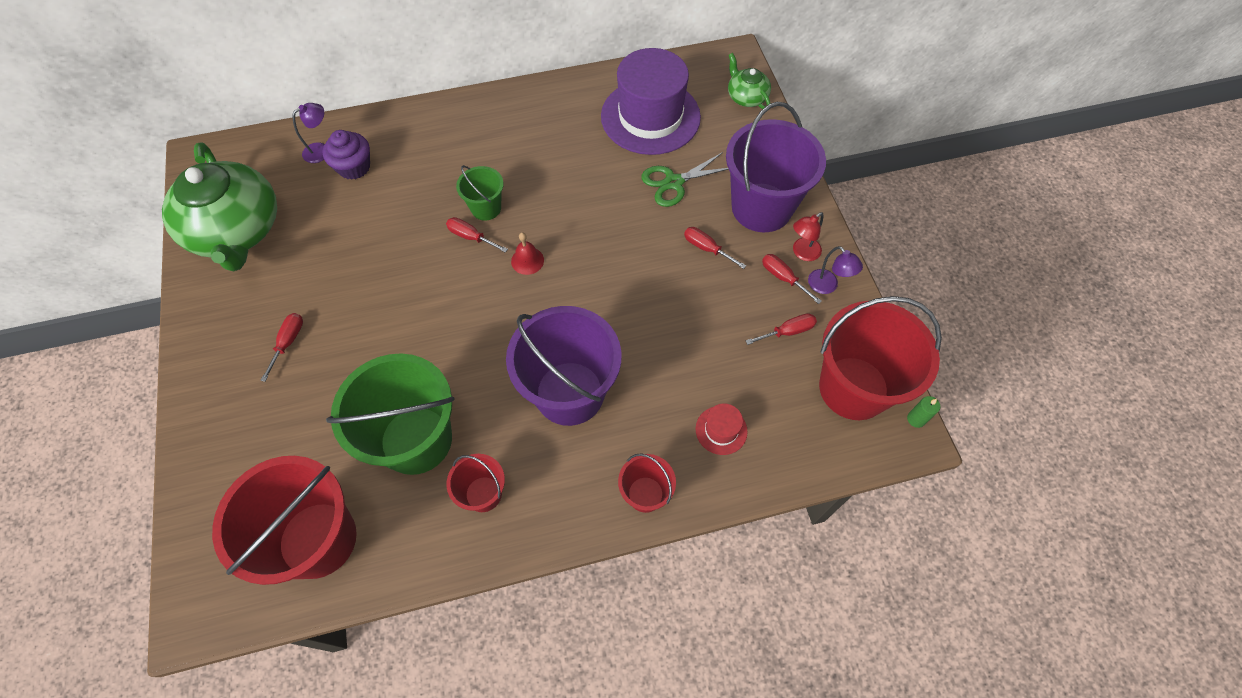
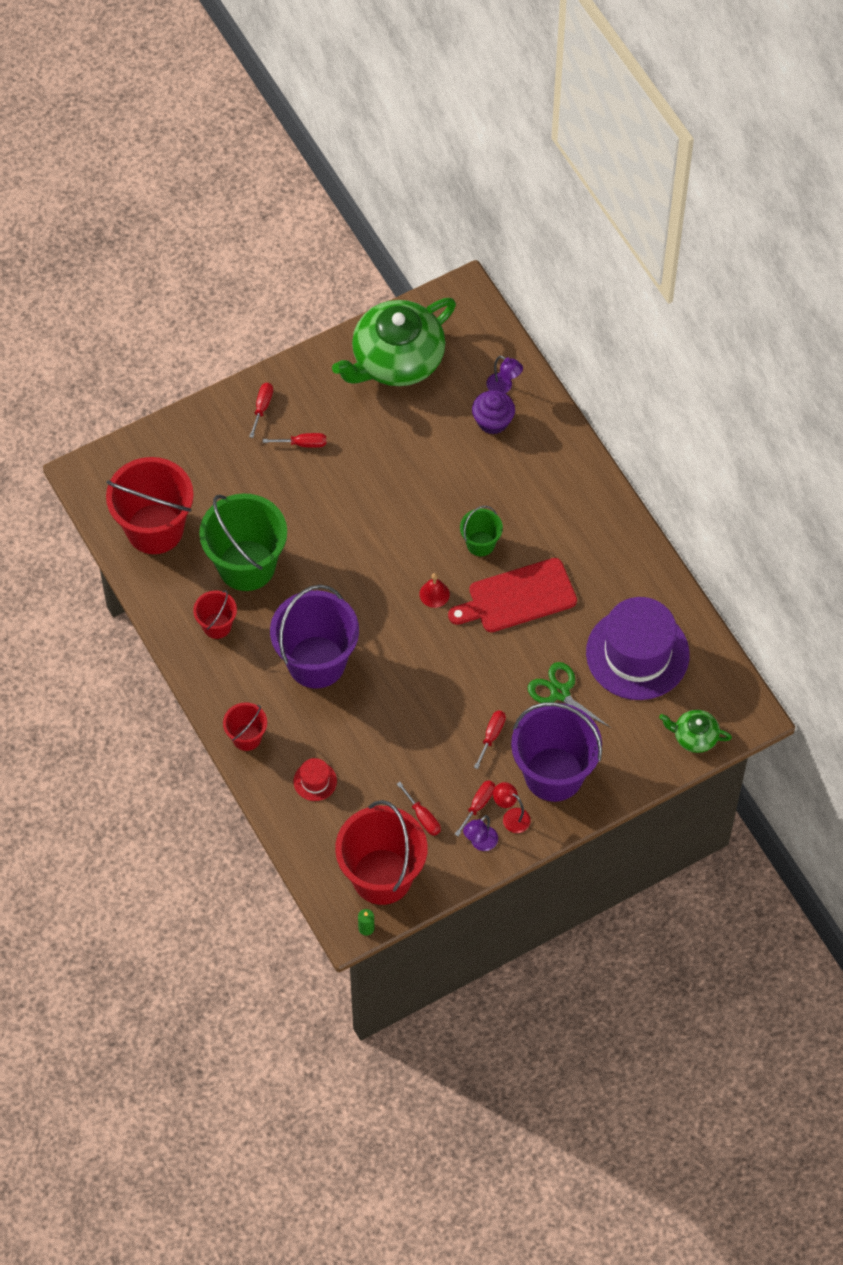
camera: 75 degrees right, 0 degrees up
red screwdriver [446,217,508,253] -> red screwdriver moved to [249,383,273,438]
green teapot [728,53,771,109] -> green teapot turned 120 degrees counterclockwise [659,710,732,753]
none -> red cutting board [448,558,577,632]

